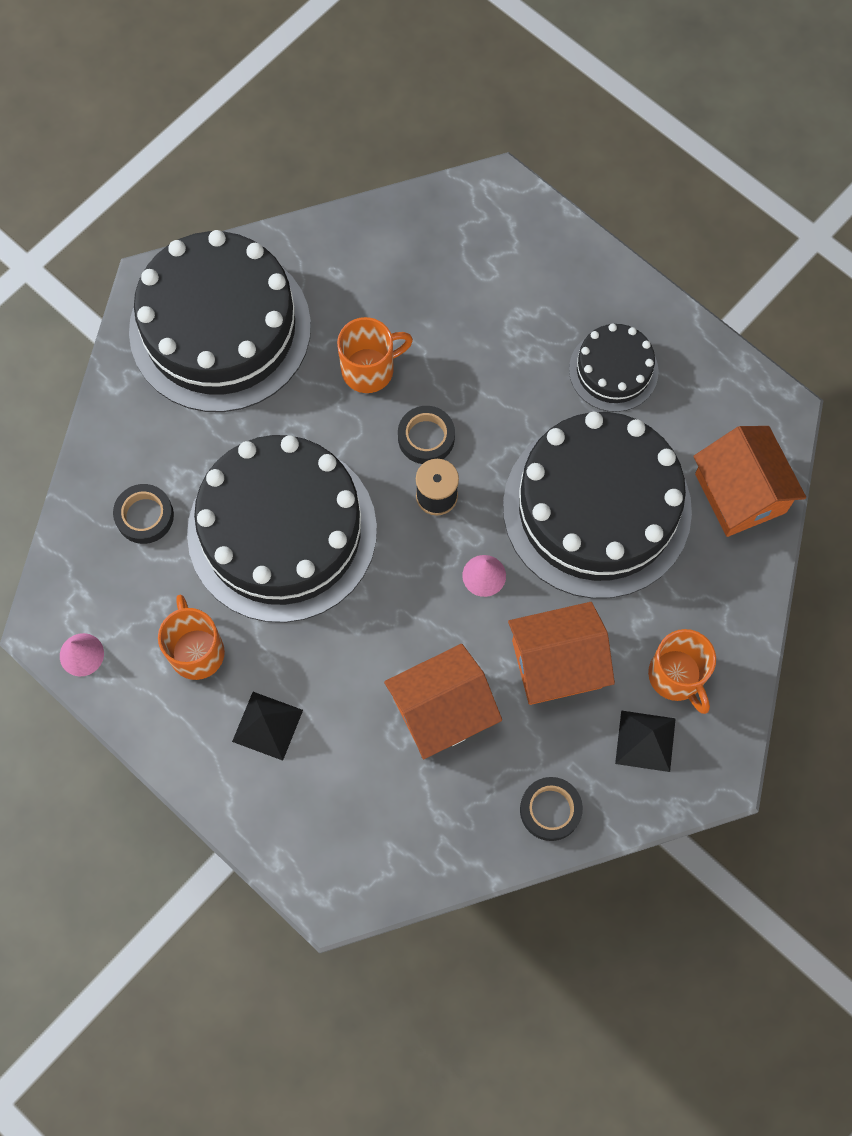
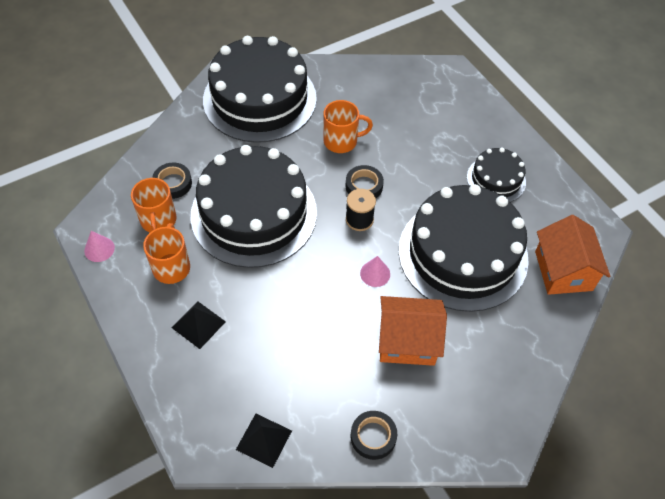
camera: 15 degrees right, 15 degrees down
orange house [384,644,502,759] -> none
black pyramid [615,711,676,772] -> black pyramid moved to [236,414,292,468]
orange mug [648,629,716,714] -> orange mug moved to [131,178,177,232]

